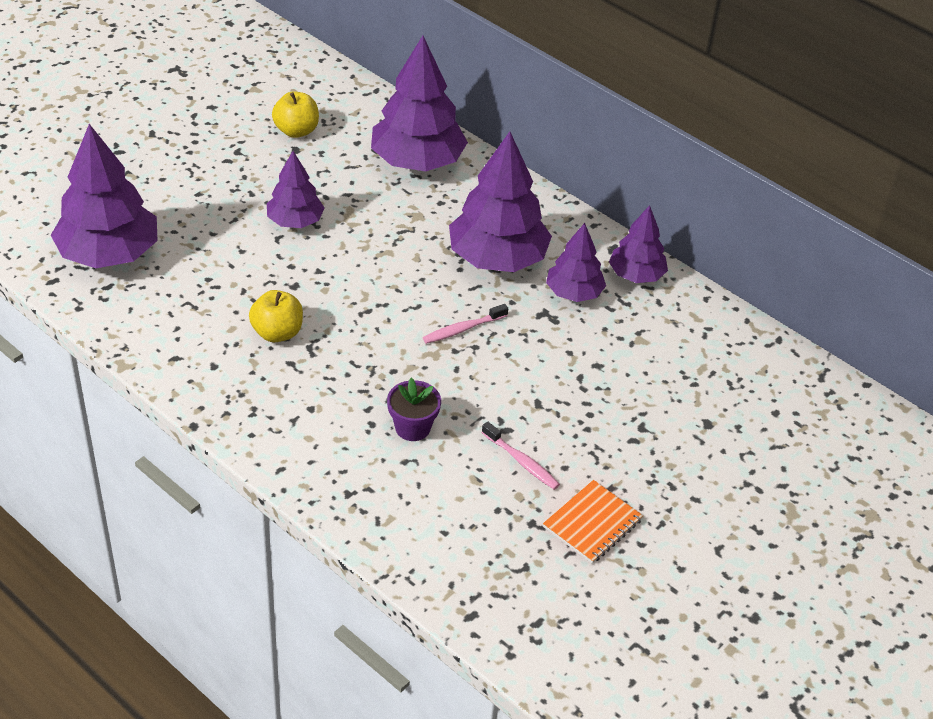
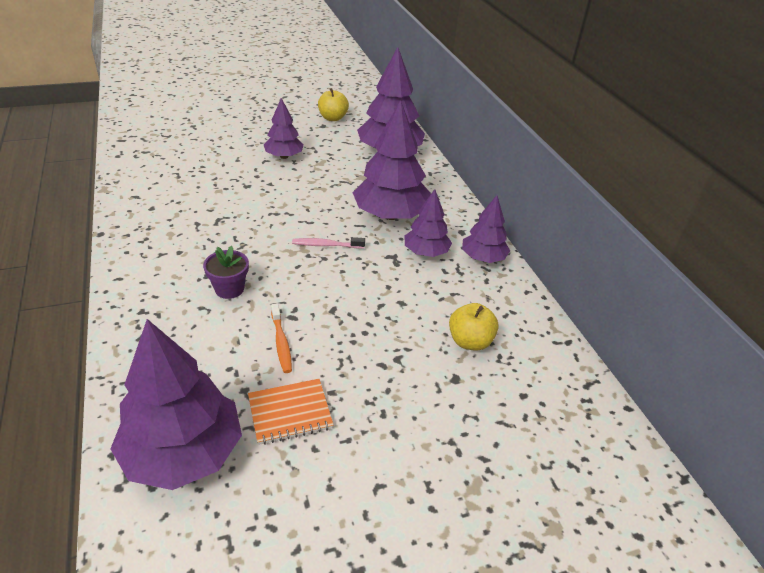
camera: 30 degrees right, 5 degrees down
purple tree [51,124,157,268] -> purple tree moved to [110,319,242,490]
yellow apple [249,290,303,342] -> yellow apple moved to [449,303,499,351]
pink toothbrush [482,422,560,490] -> orange toothbrush [271,303,292,373]

